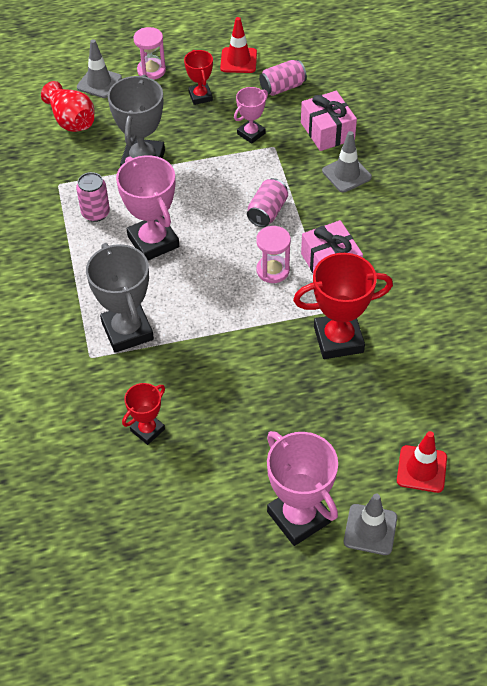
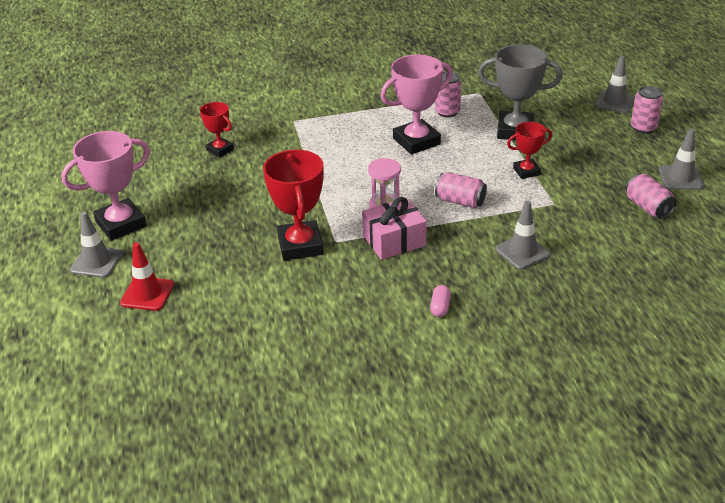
camera: 90 degrees right, 15 degrees down
red vase [41,81,94,132] -> none
grey trophy [86,243,154,353] -> none
pink hourglass [133,27,166,80] -> pink can [631,86,663,134]
red trophy [184,50,213,105] -> red trophy moved to [507,122,552,179]
red traffic cone [220,17,257,73] -> grey traffic cone [659,129,704,190]
pink trophy [234,87,268,144] -> none
pink gift [301,91,357,151] -> none
none -> pink capsule [430,285,451,317]

